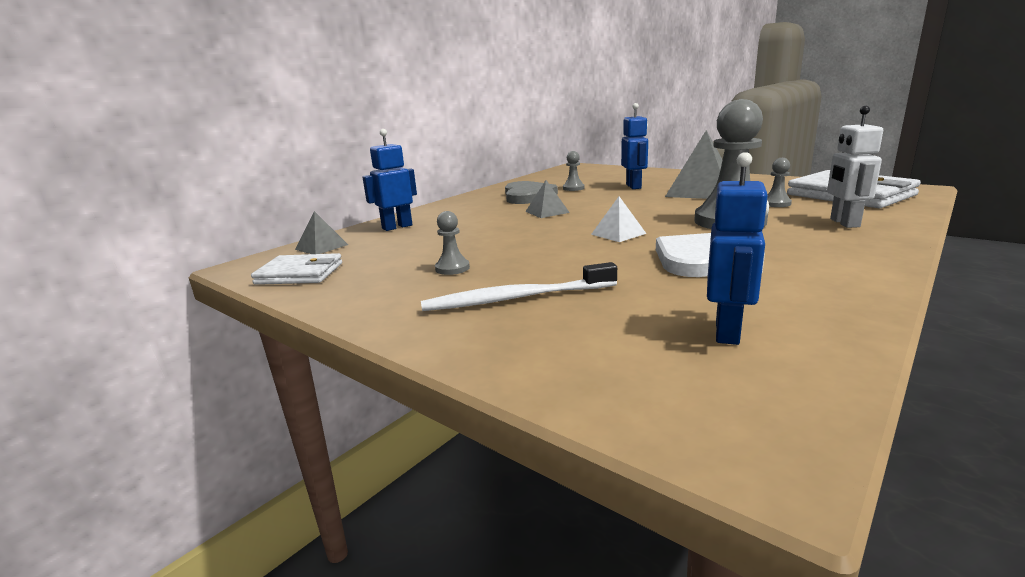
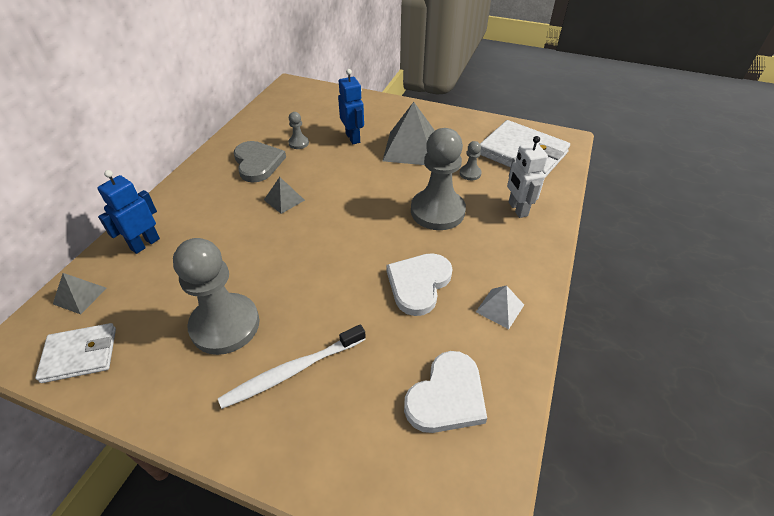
camera: 20 degrees left, 25 degrees up
grey pawn [435,211,470,275] -> grey pawn [173,238,259,355], size x2.31
white pyramid [591,196,647,242] -> white pyramid moved to [476,285,524,329]
blue robot [707,152,769,345] -> white heart [404,351,487,433]

